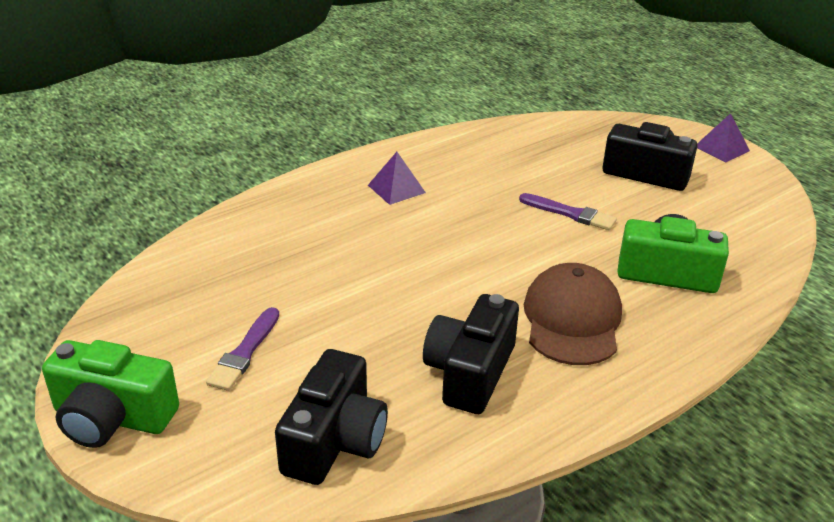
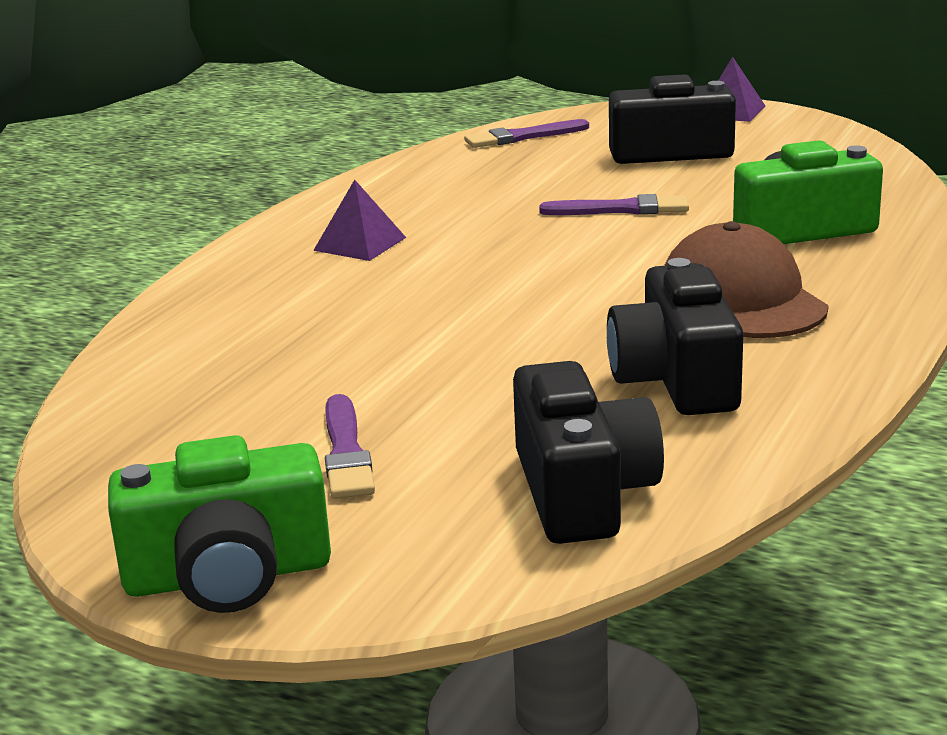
camera: 25 degrees left, 10 degrees down
none -> purple brush [464,119,589,148]

